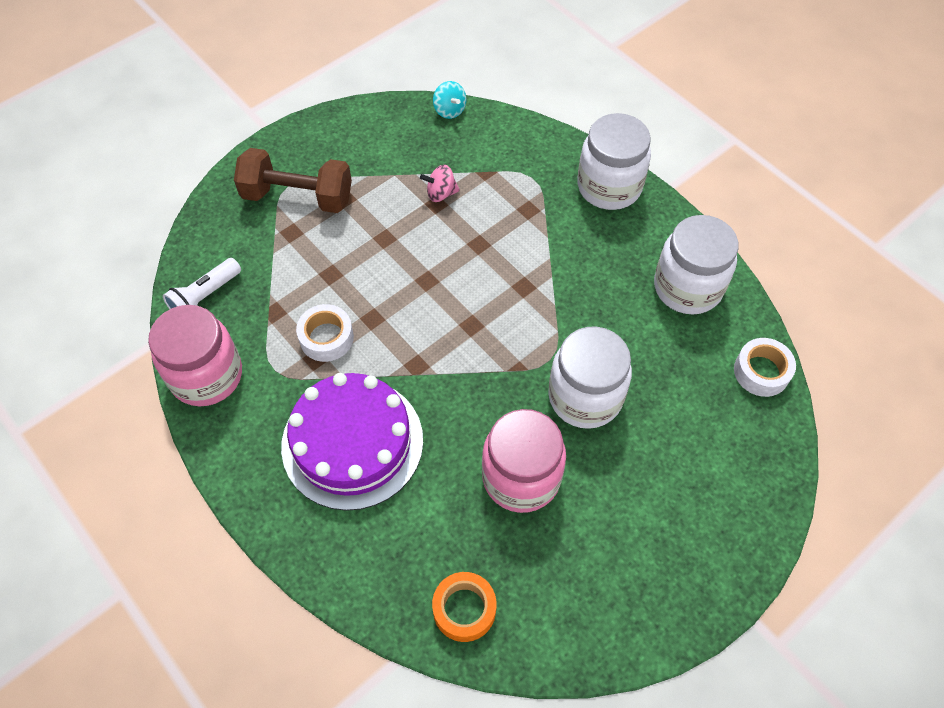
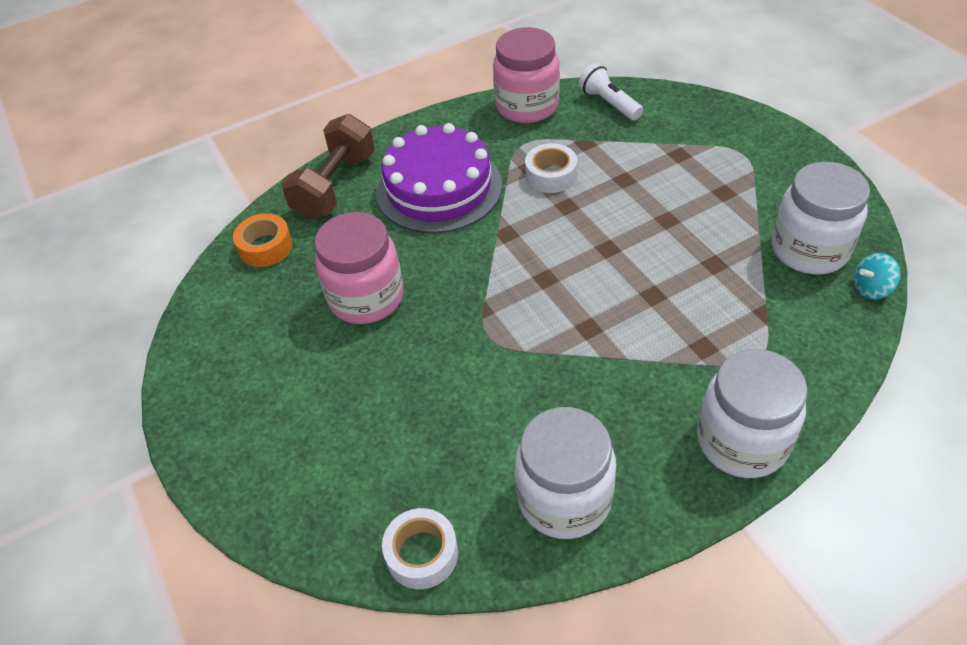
camera: 105 degrees right, 10 degrees down
brown dumbbell [234,148,352,213] -> brown dumbbell moved to [281,114,375,220]
pink spinning top [420,165,460,202] -> none
white jar [548,327,632,429] -> white jar moved to [771,162,870,274]

